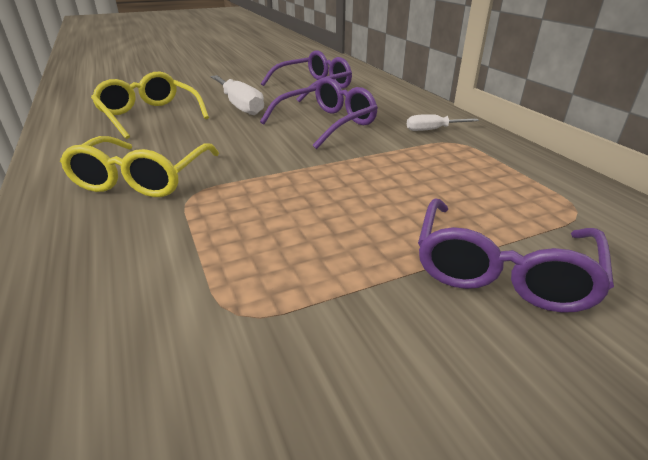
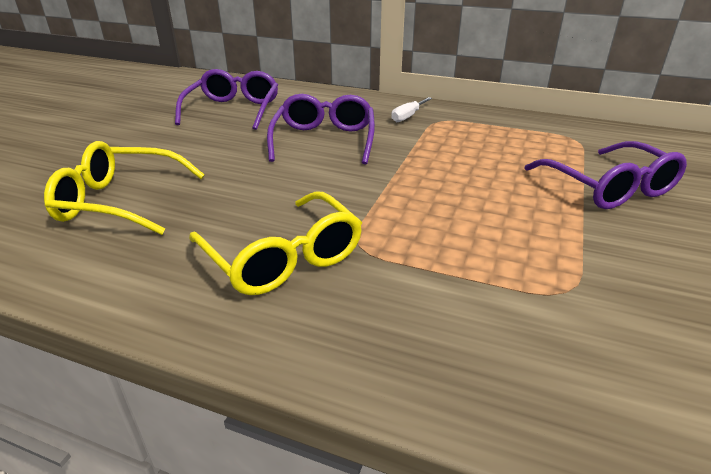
camera: 45 degrees left, 0 degrees up
white screwdriver [211,75,264,115] -> none

